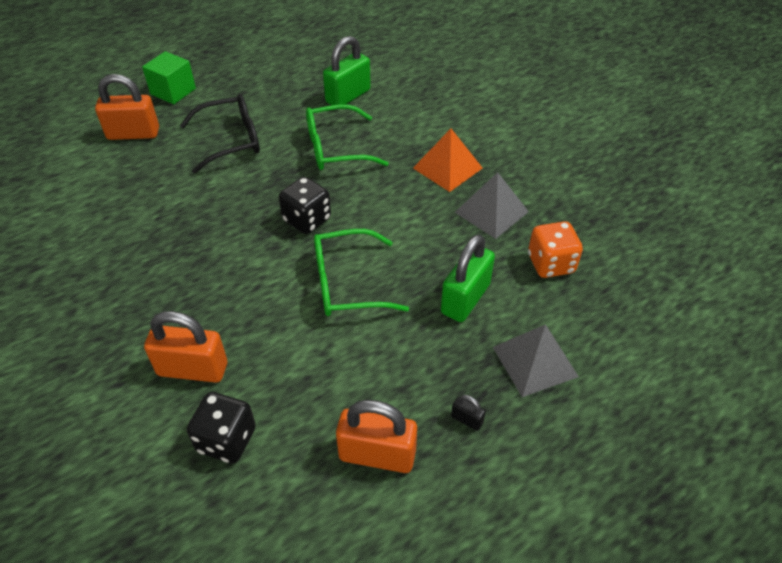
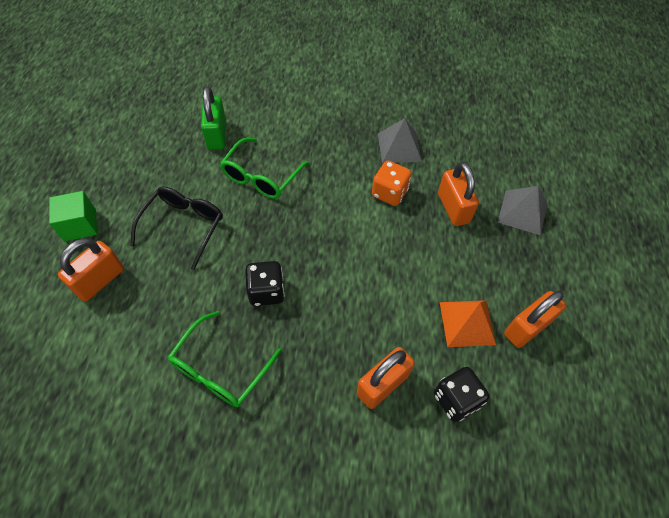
camera: 50 degrees left, 10 degrees up
black dice [279,177,331,234] -> black dice moved to [245,261,285,306]
green glasses [314,229,409,316] -> green glasses moved to [168,311,281,407]
orange pyramid [413,129,483,192] -> orange pyramid moved to [440,300,496,347]
green padlock [441,234,495,322] -> orange padlock [438,162,479,226]
black padlock [451,395,486,431] -> none
orange dice [528,221,583,278] -> orange dice moved to [372,161,412,206]

